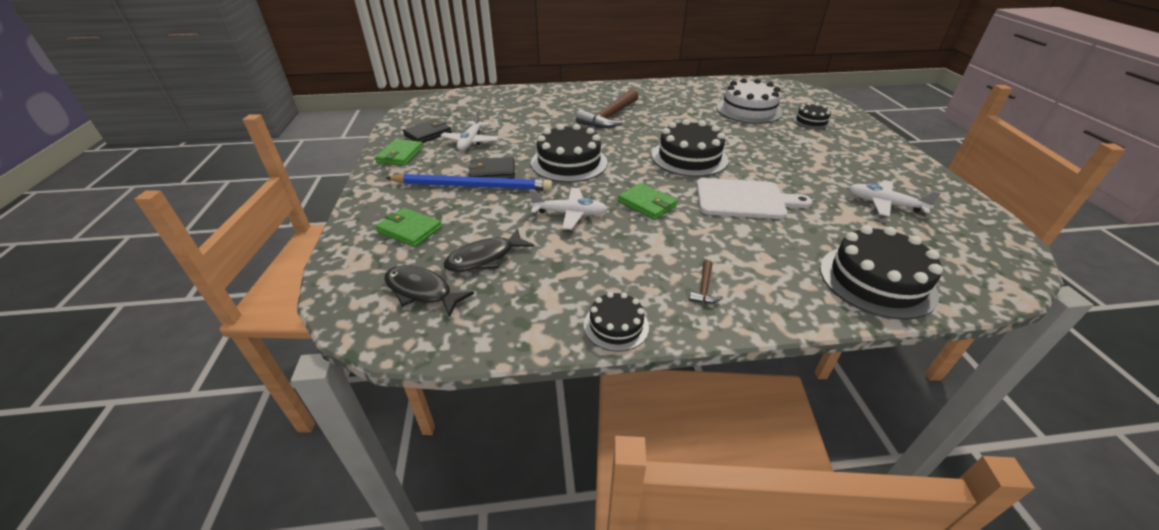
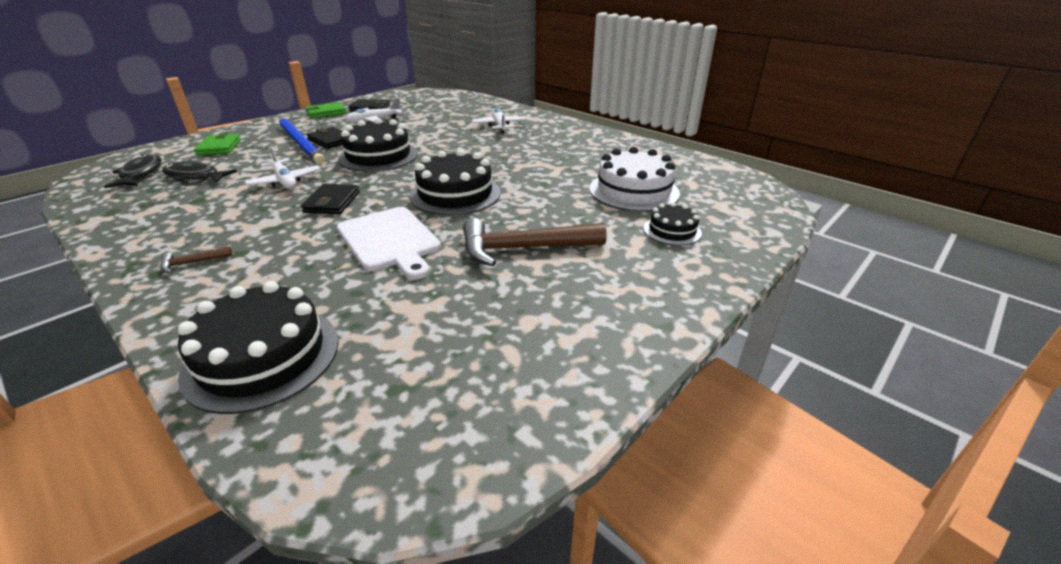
camera: 50 degrees right, 5 degrees down
brown hammer [576,89,639,128] -> brown hammer moved to [463,218,607,266]
black cake [584,292,649,351] -> none
green wallet [618,183,678,220] -> black wallet [301,184,360,214]
white plane [849,180,941,217] -> white plane moved to [472,108,527,133]

